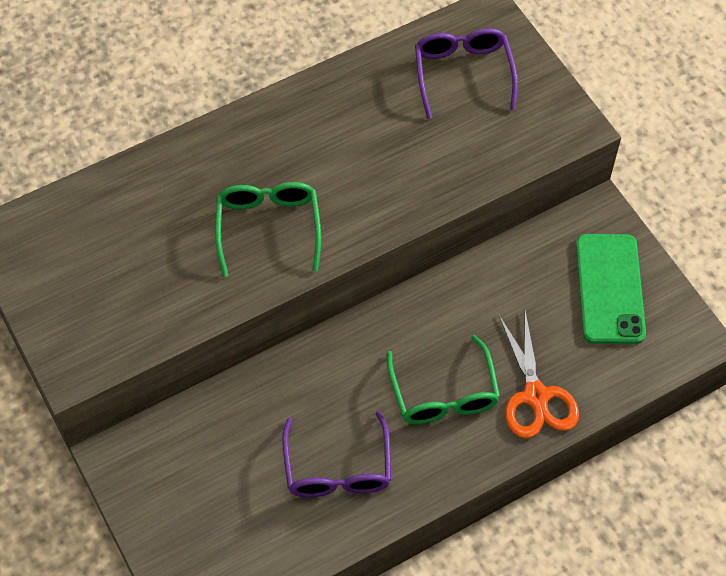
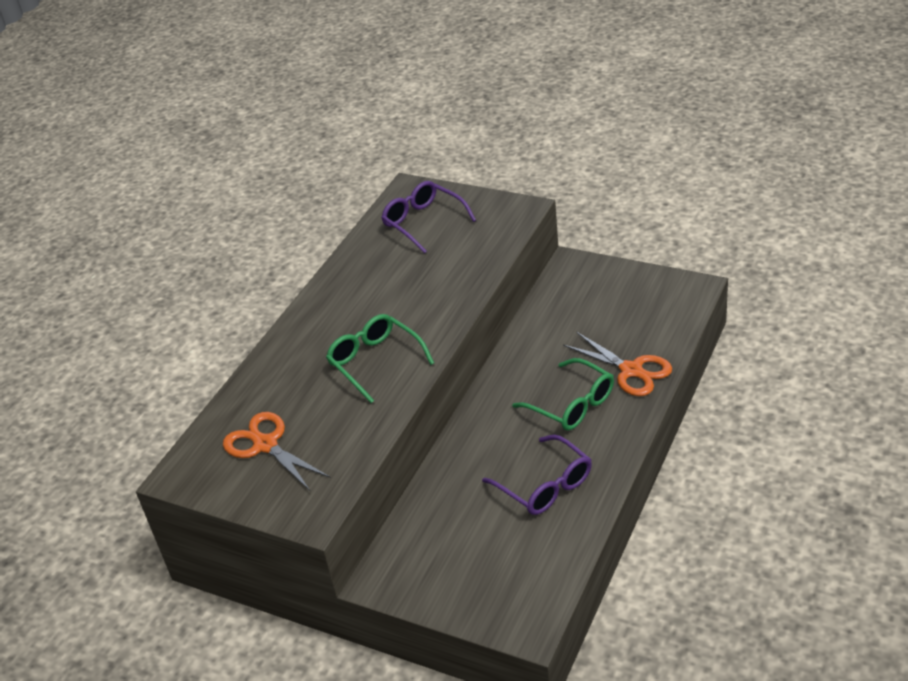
camera: 30 degrees left, 20 degrees down
green phone [576,234,646,344] -> none
none -> orange scissors [223,412,331,492]

